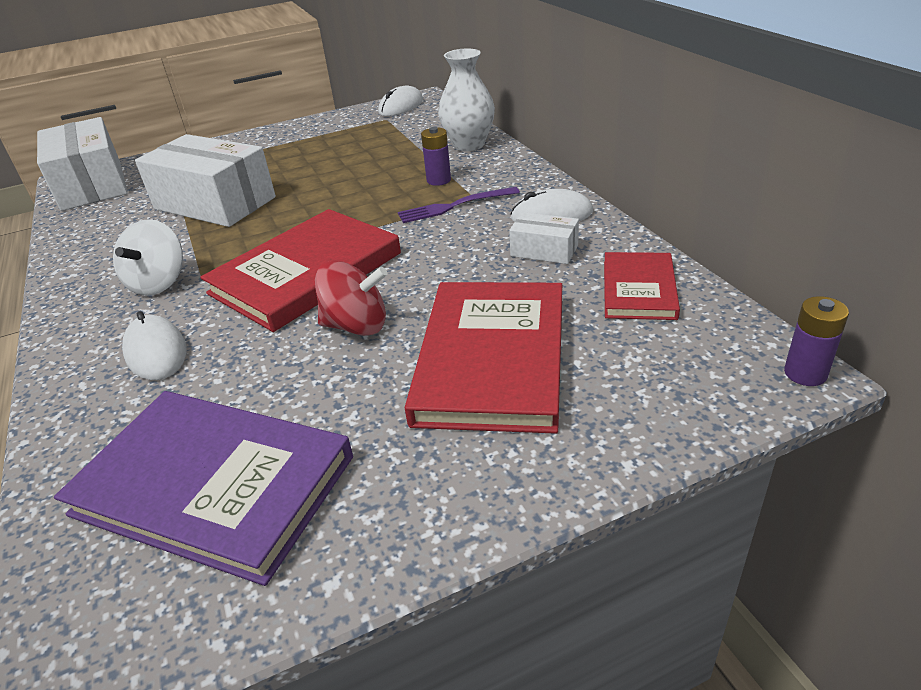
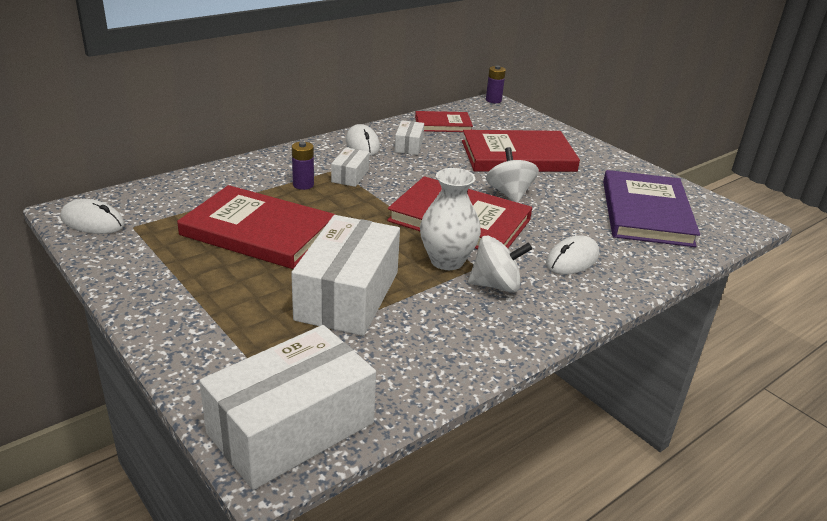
camera: 110 degrees left, 5 degrees down
red spinning top [315,260,388,336] -> white spinning top [486,147,539,203]
purple fork [398,187,520,223] -> white box [331,148,369,187]
white vase [438,49,495,151] -> white vase moved to [420,168,481,270]
none -> red book [177,185,336,269]

